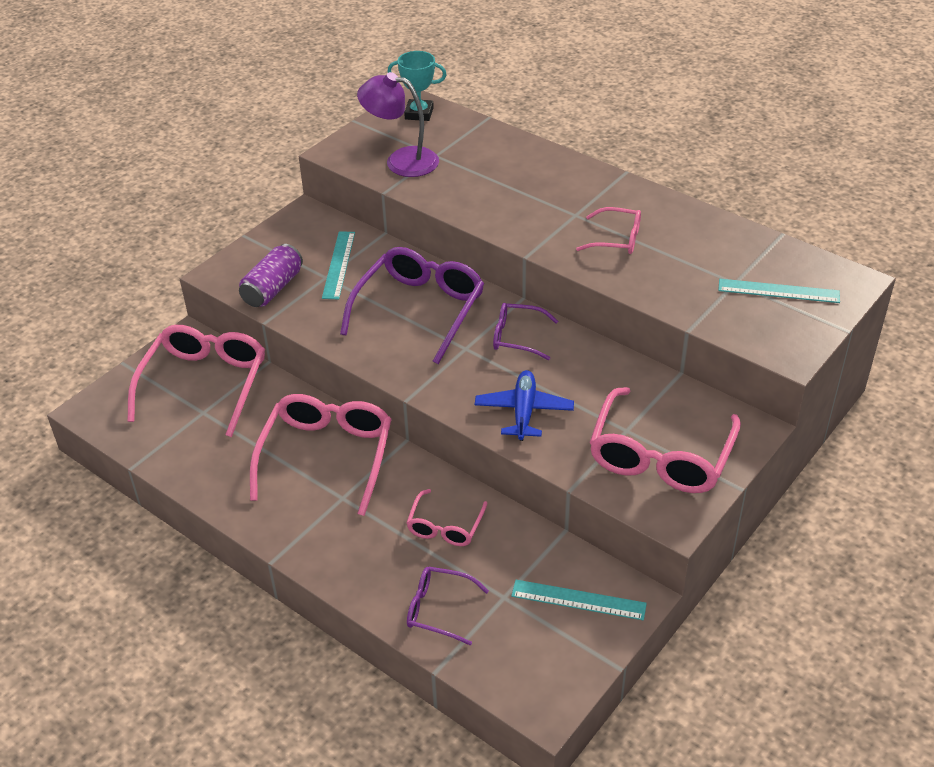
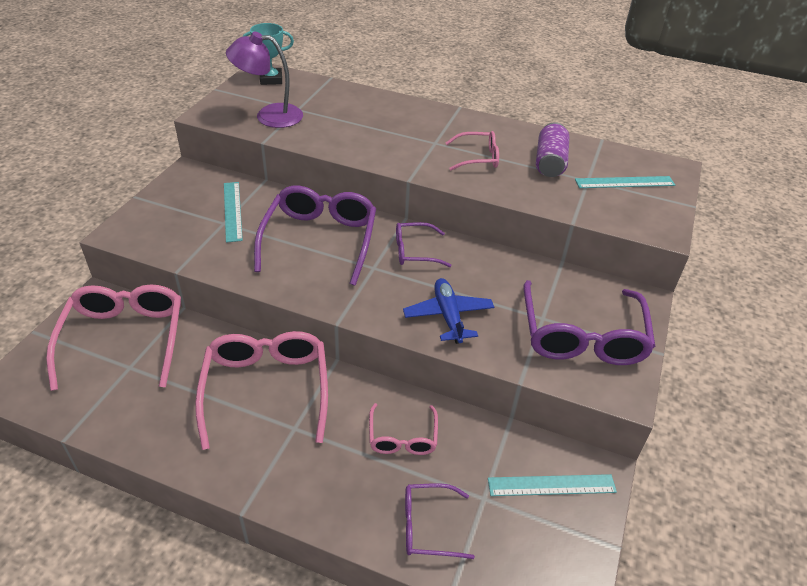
camera: 20 degrees left, 0 degrees up
purple can [239,244,303,307] -> purple can moved to [536,122,569,177]
pink glasses [590,387,741,493] -> purple glasses [524,280,656,365]

